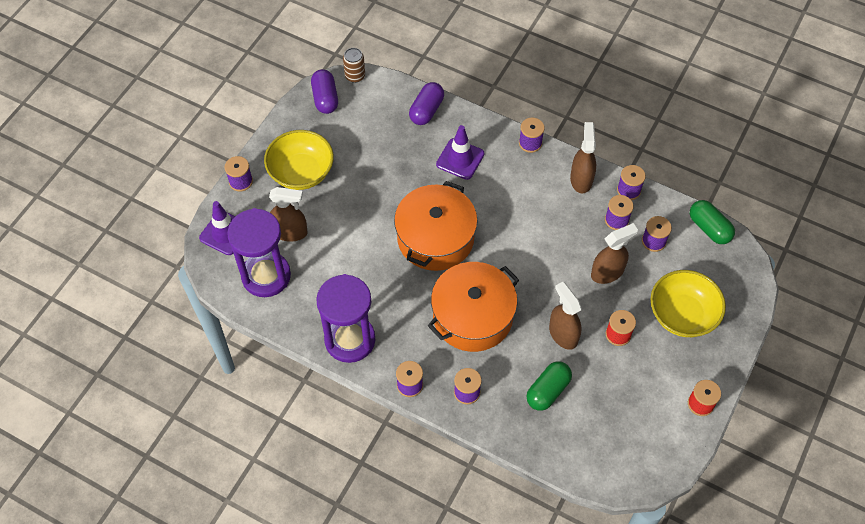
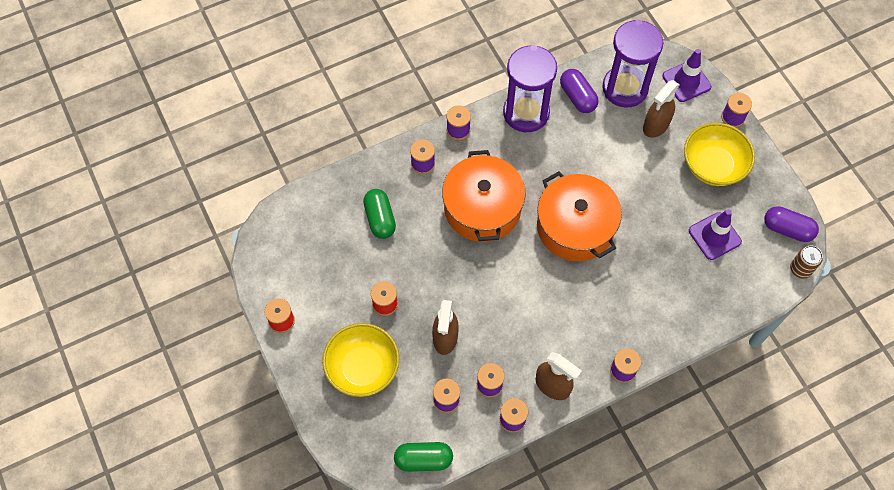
camera: 125 degrees right, 5 degrees up
purple capsule [409,82,444,125] -> purple capsule moved to [560,69,598,113]
purple traffic cone [436,125,484,180] -> purple traffic cone moved to [689,209,742,260]
brown spray bottle [549,282,582,350] -> none

